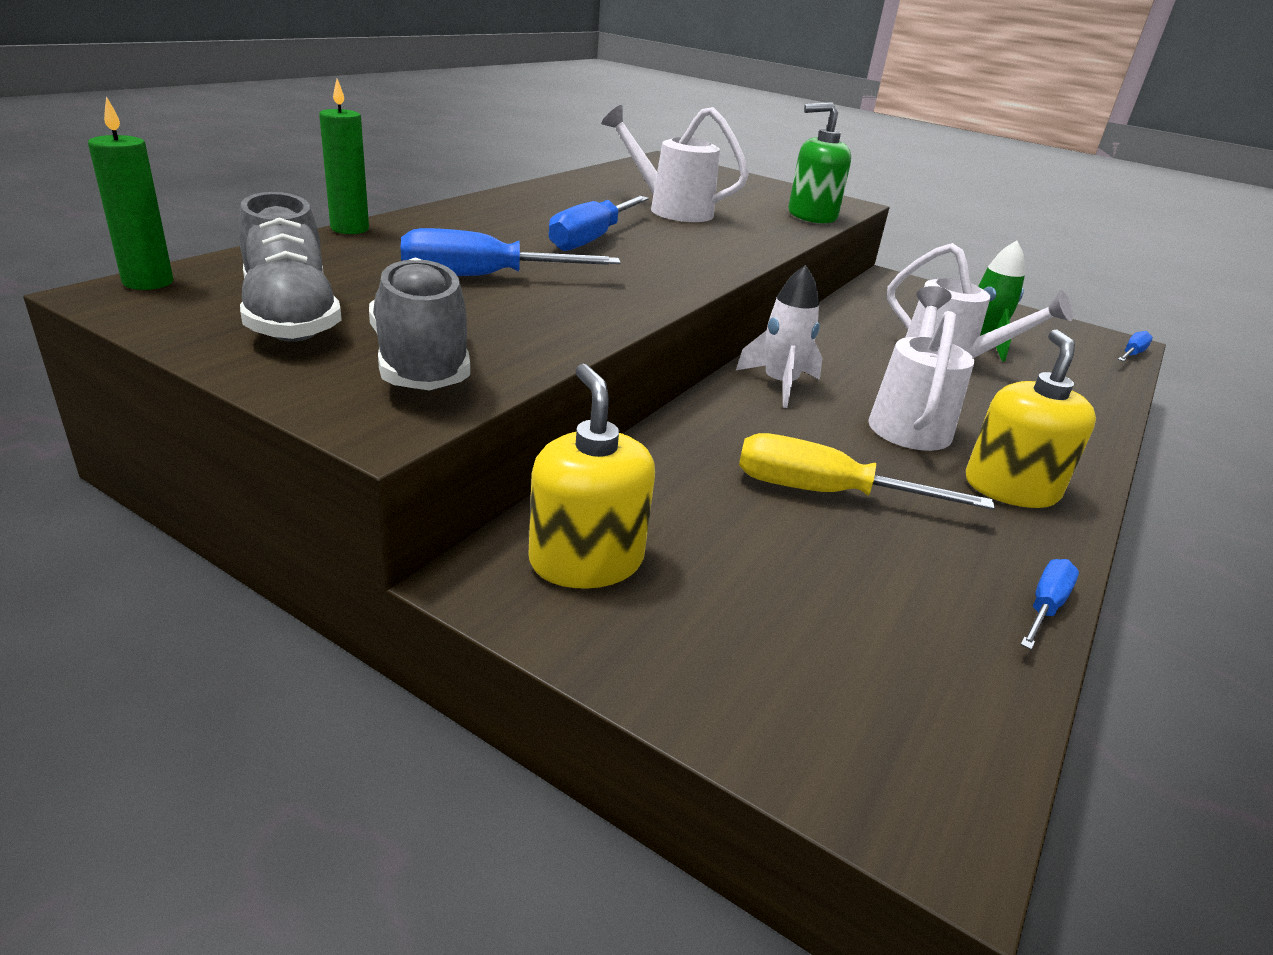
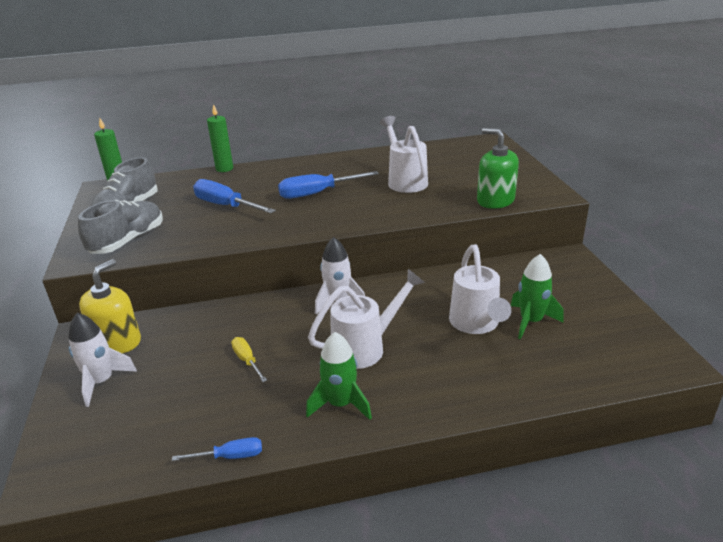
camera: 50 degrees right, 0 degrees up
yellow screwdriver [739,433,995,510] -> yellow screwdriver [231,337,267,382], size x0.55
yellow soap dispenser [966,330,1096,508] -> green rocket [306,332,372,420]
blue screwdriver [1118,331,1153,362] -> none
none -> white rocket [68,313,137,407]

